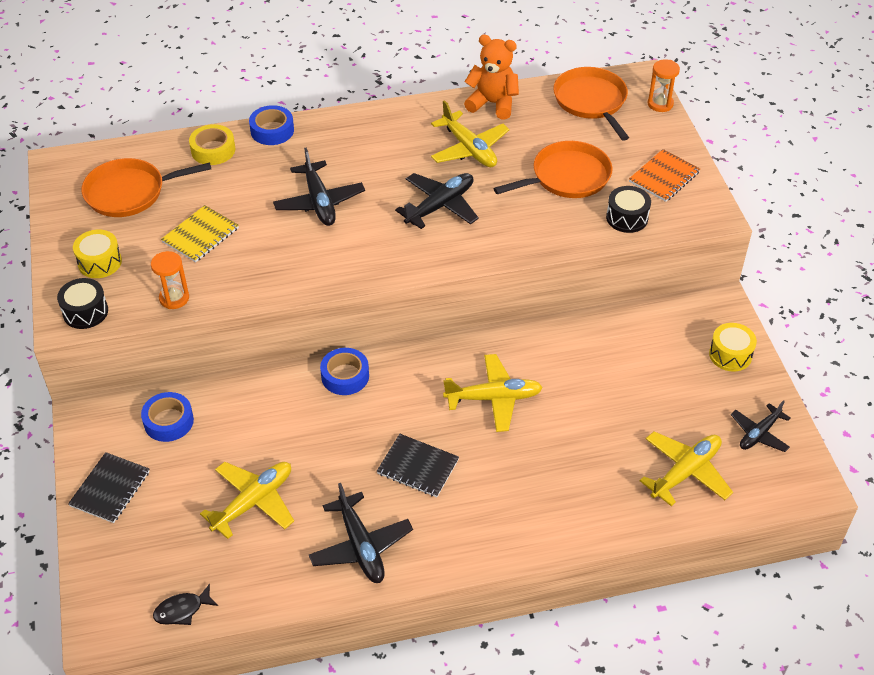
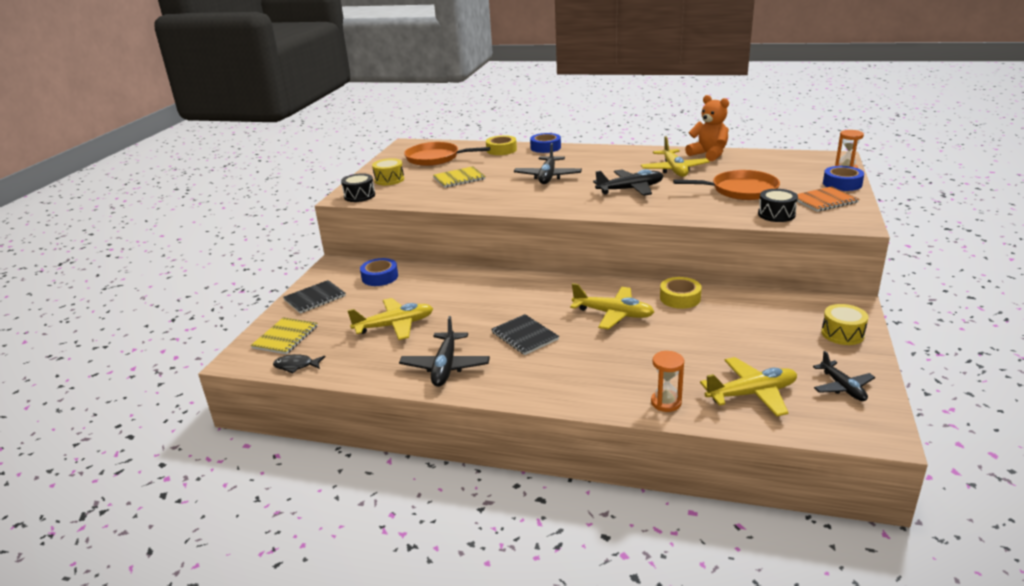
camera: 30 degrees right, 20 degrees down
orange hourglass [151,251,189,309] -> orange hourglass moved to [651,351,684,412]
blue tape [320,348,369,395] -> blue tape moved to [823,166,864,191]
orange pan [553,67,629,141] -> none
black plane [731,400,791,452] -> black plane turned 90 degrees counterclockwise [813,351,875,401]
none -> yellow notebook [251,317,318,354]
none -> yellow tape [660,277,702,309]

